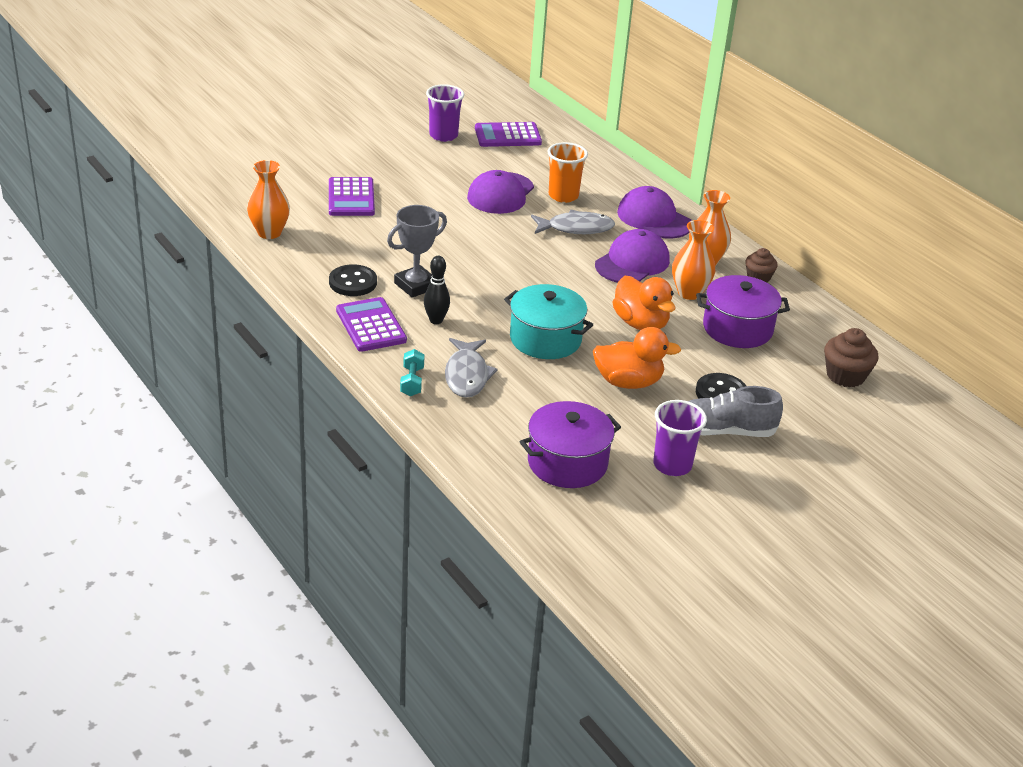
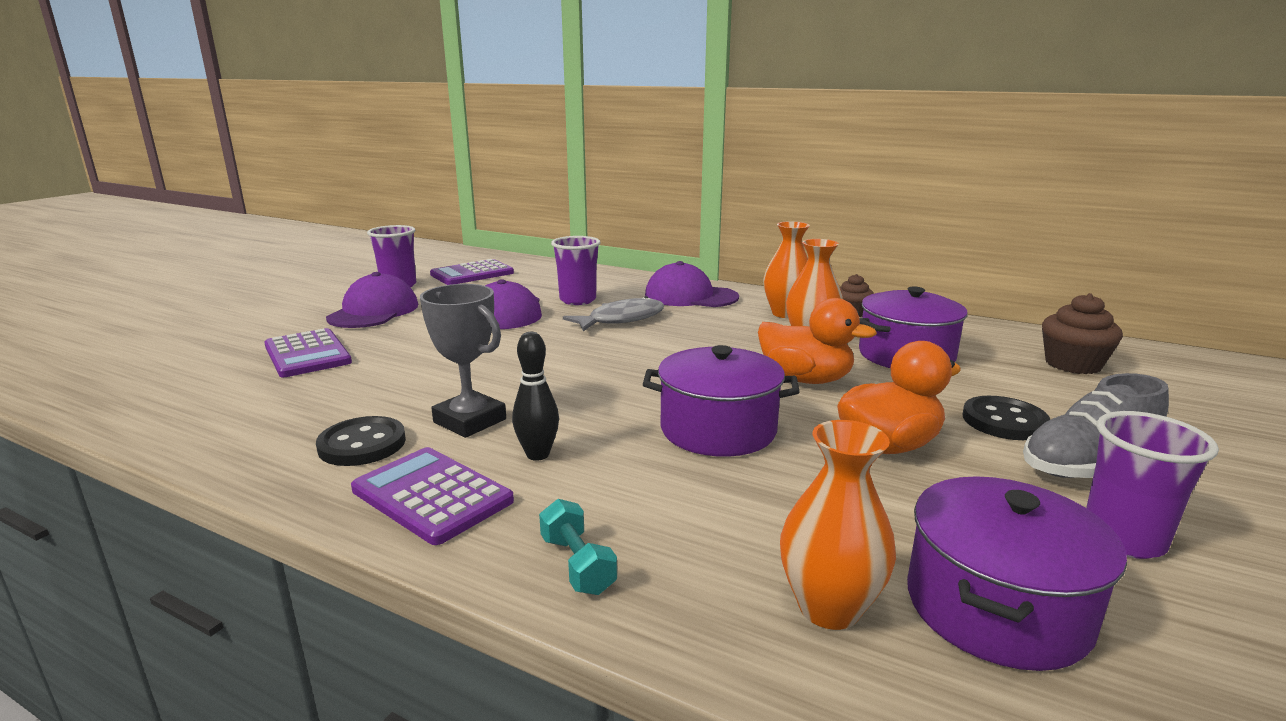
camera: 25 degrees left, 15 degrees down
orange vase [247,160,290,239] -> orange vase moved to [780,420,896,630]
grey trophy [387,205,447,298] -> grey trophy turned 75 degrees counterclockwise [420,284,506,438]
grey fish [445,338,498,398] -> none
turquoise pot [504,284,593,359] -> purple pot [643,345,800,457]
orange cup [548,142,588,203] -> purple cup [551,236,601,305]
purple cap [595,229,670,283] -> purple cap moved to [326,272,418,328]

